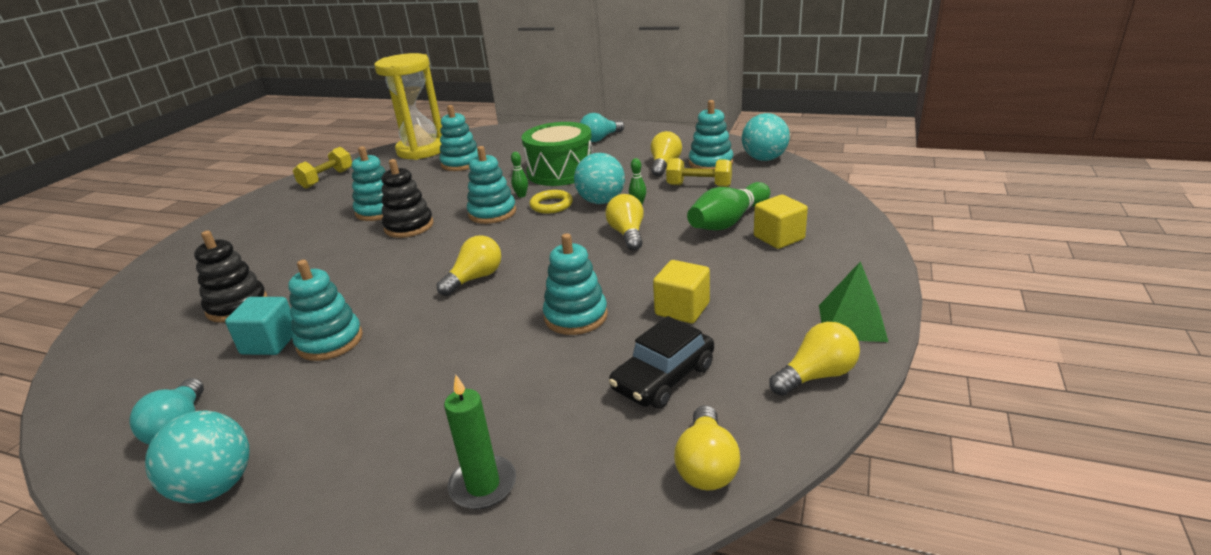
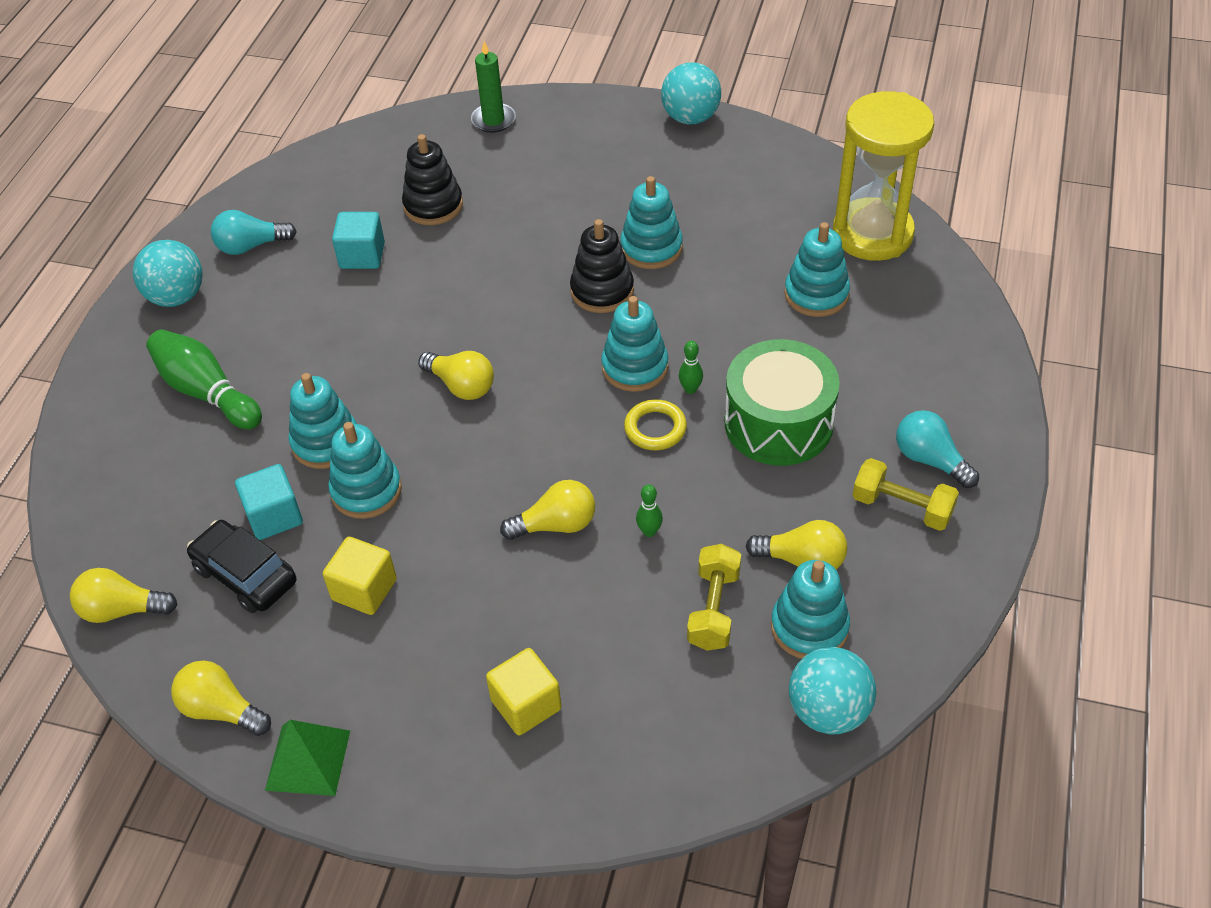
camera: 85 degrees right, 20 degrees up
turquoise stacking toy [288,260,363,361] -> turquoise stacking toy moved to [288,373,357,469]
yellow dumbbell [293,147,352,189] -> yellow dumbbell moved to [853,458,959,531]
green candle [444,375,516,509] -> green candle moved to [471,41,516,133]
turquoise ball [574,153,625,204] -> turquoise ball moved to [661,62,721,124]
green bowling pin [687,182,770,231] -> green bowling pin moved to [146,329,262,429]
yellow light bulb [769,322,860,396] -> yellow light bulb turned 150 degrees clockwise [171,661,271,736]
none -> turquoise cube [235,464,303,540]

